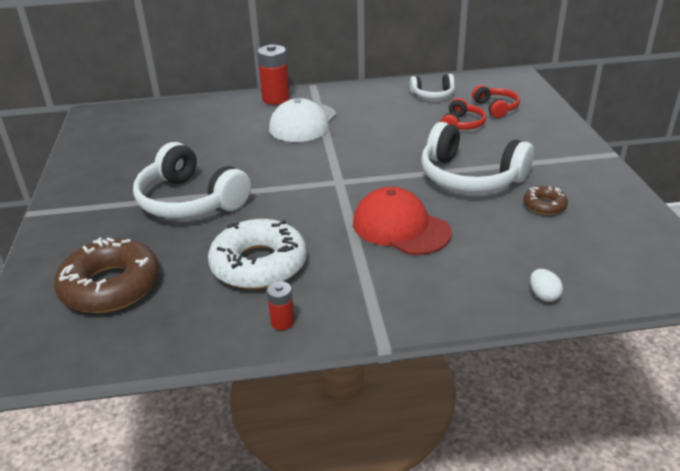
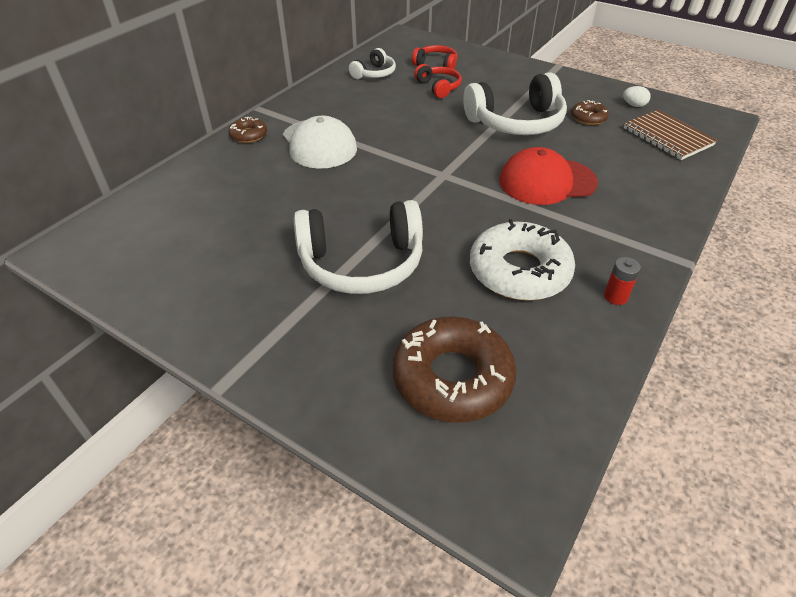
camera: 50 degrees left, 10 degrees up
red battery [257,44,290,105] -> brown donut [228,116,267,143]
white egg [530,269,563,302] -> white egg moved to [623,86,651,107]
none -> brown notebook [624,110,717,160]

